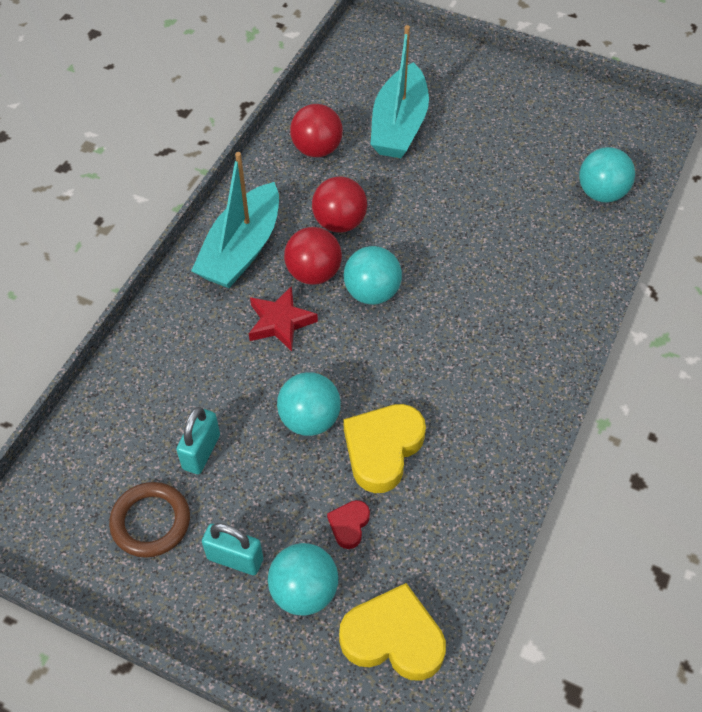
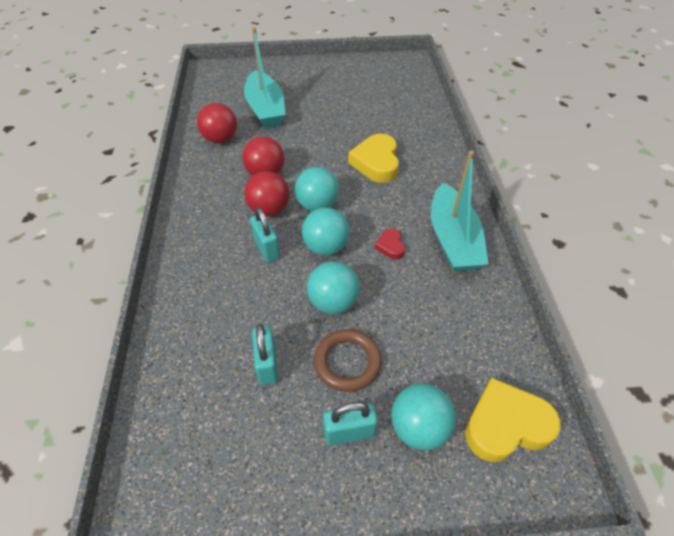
camera: 30 degrees left, 5 degrees down
brown ring [109,482,190,558] -> brown ring moved to [314,329,381,392]
turquoise boat [191,152,279,288] -> turquoise boat moved to [431,151,489,272]
red star [249,286,318,351] -> turquoise padlock [250,207,280,263]
red heart [327,500,370,549] -> red heart moved to [375,229,405,259]
yellow heart [344,404,426,493] -> yellow heart moved to [348,134,399,183]
turquoise ball [579,147,635,202] -> turquoise ball moved to [302,208,350,256]

